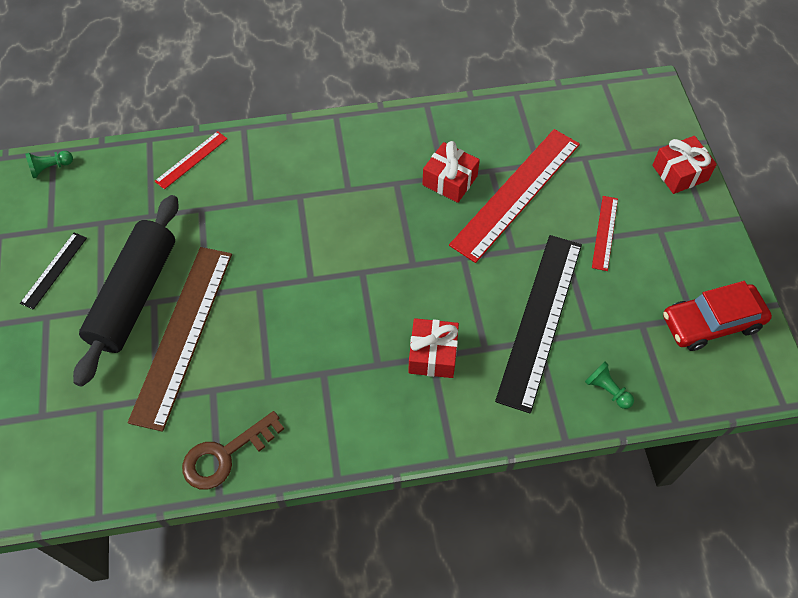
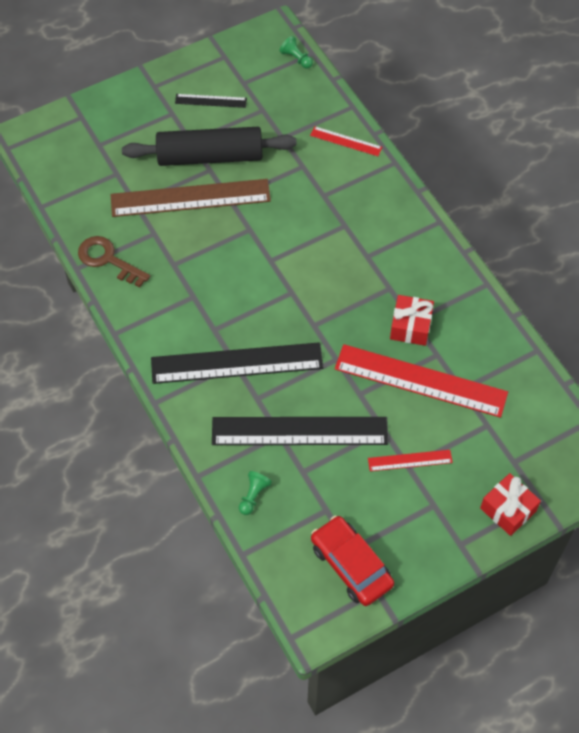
camera: 70 degrees right, 0 degrees up
red gift [409,318,459,378] -> black ruler [151,342,324,384]

